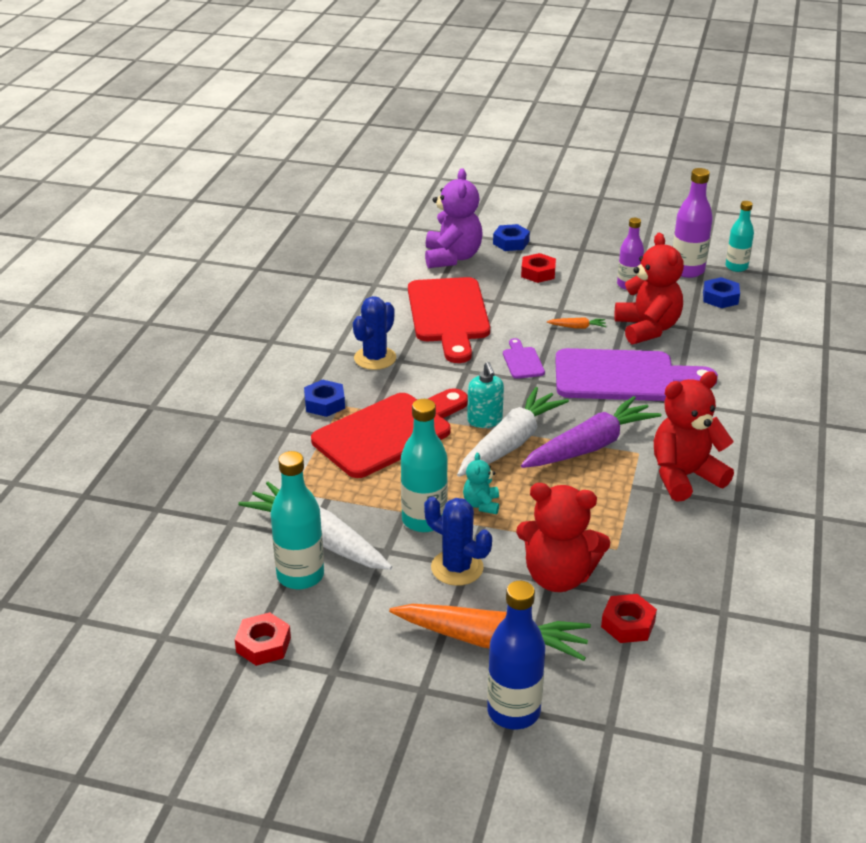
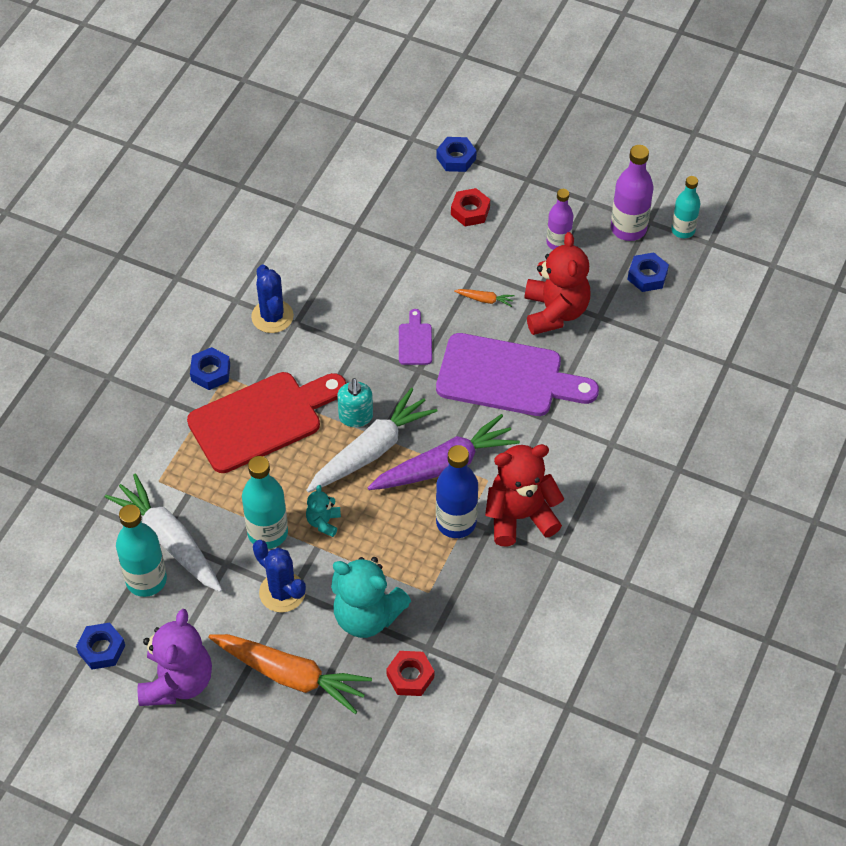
camera: 10 degrees right, 20 degrees up
red nut [235,612,291,666] -> blue nut [76,623,125,670]
blue cactus [353,296,397,370] -> blue cactus turned 60 degrees counterclockwise [251,264,294,333]
red cutting board [408,277,490,363] -> none
purple teddy bear [425,168,483,268] -> purple teddy bear moved to [138,609,212,706]
blue bottle [487,581,545,729] -> blue bottle moved to [436,445,478,538]
red teddy bear [516,483,611,592] -> turquoise teddy bear [331,557,411,638]

